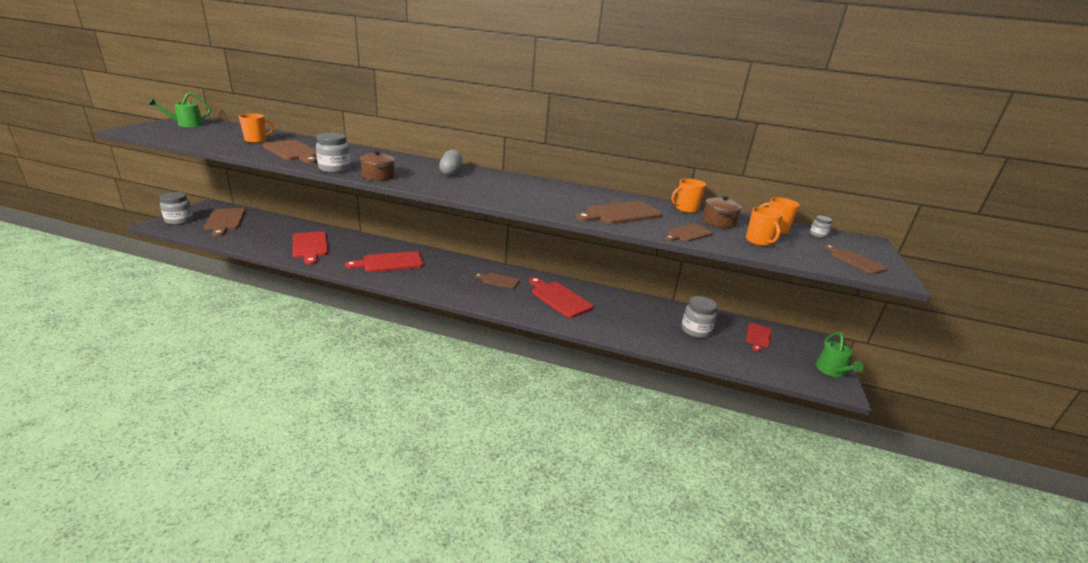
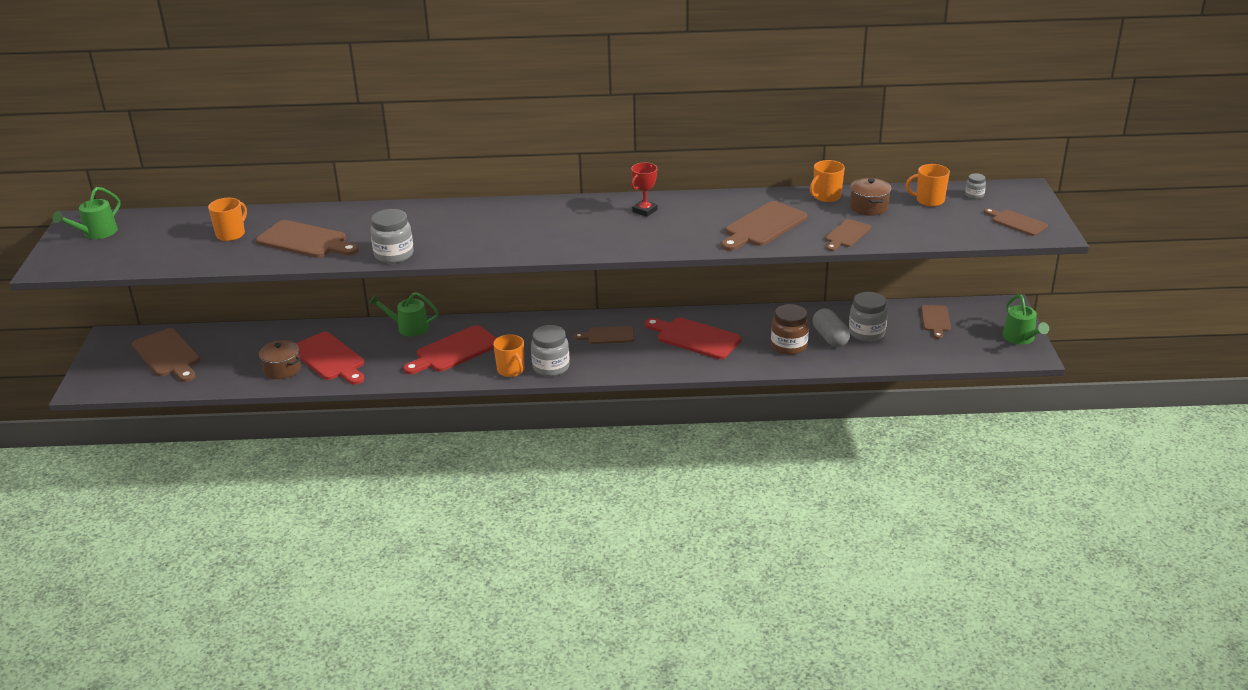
camera: 15 degrees left, 5 degrees up
grey jar [160,192,193,225] -> grey jar moved to [531,325,570,377]
brown pot [360,151,395,181] -> brown pot moved to [259,340,301,379]
grey capsule [439,150,463,176] -> grey capsule moved to [813,309,850,347]
orange mug [746,207,783,246] -> orange mug moved to [493,334,524,377]
red cutting board [746,323,772,352] -> brown cutting board [921,305,951,339]
none -> green watering can [369,292,439,337]
none -> red trophy [631,162,658,217]
none -> brown jar [771,304,809,355]

